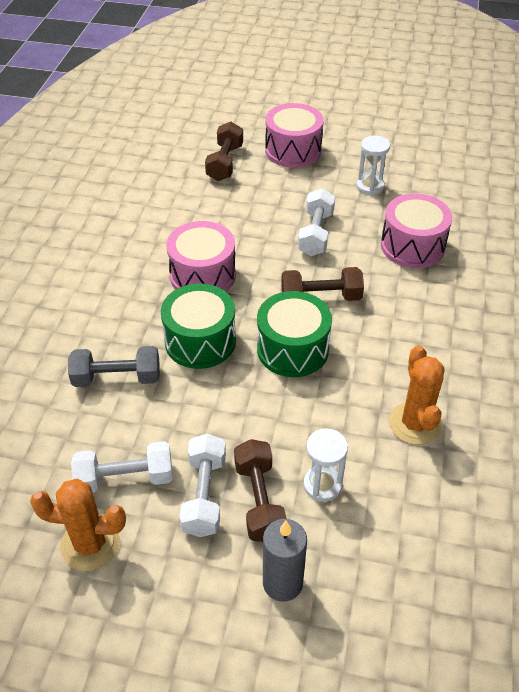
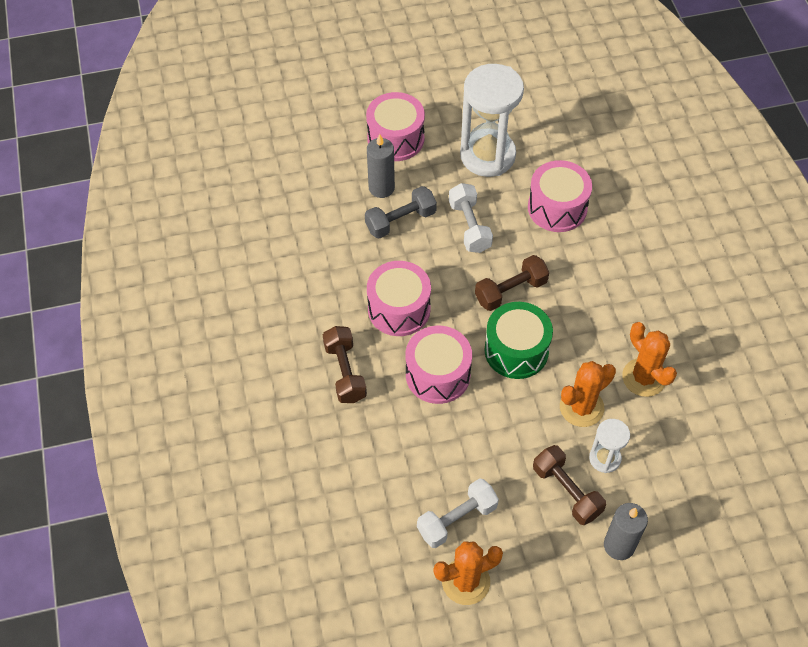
camera: 25 degrees left, 10 degrees up
grey dumbbell [68,346,160,387] -> grey dumbbell moved to [365,186,437,239]
green drum [161,283,236,369] -> pink drum [406,326,472,404]
white dumbbell [179,434,226,537] -> none
brown dumbbell [205,122,243,181] -> brown dumbbell moved to [323,326,367,403]
white hourglass [356,135,390,195] -> white hourglass [460,64,524,177], size x2.05
none -> grey candle [367,134,395,198]
none -> orange cactus [560,361,616,427]

